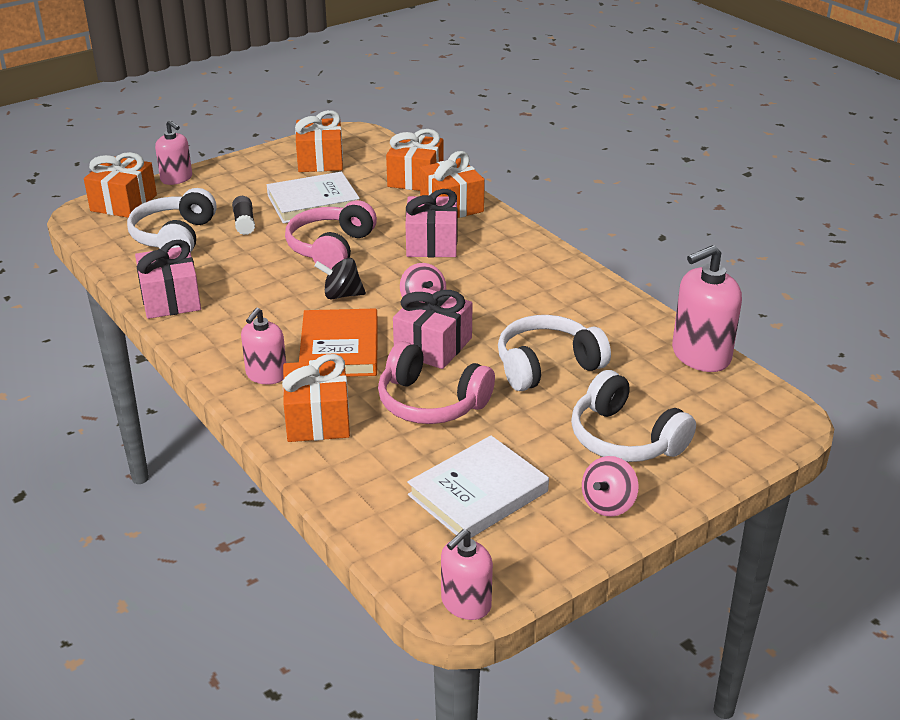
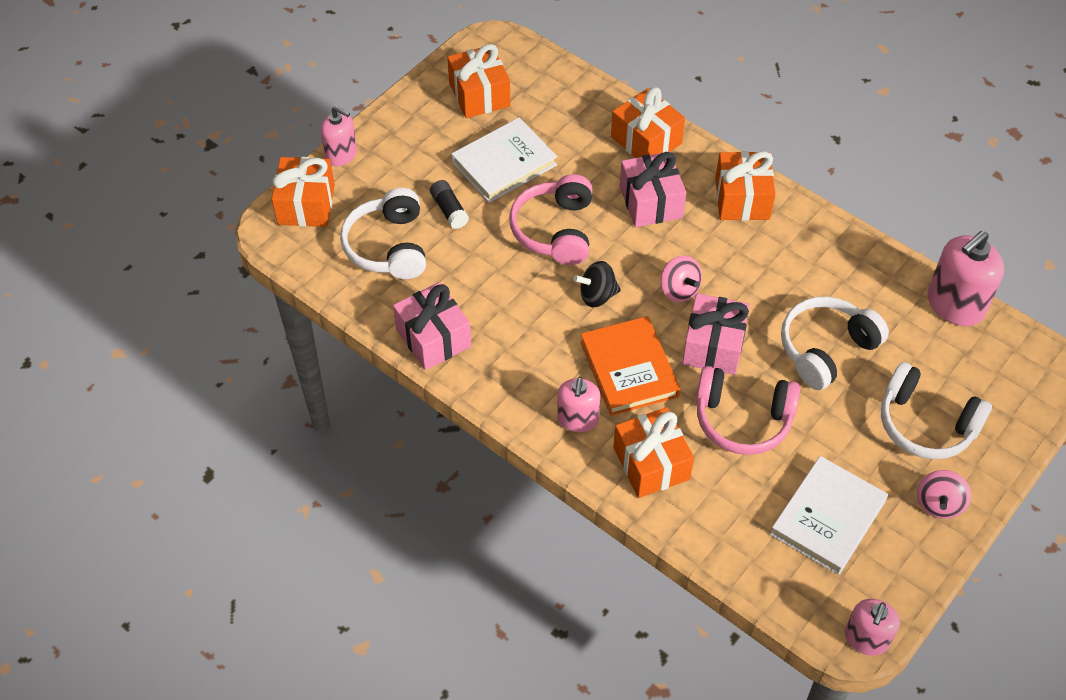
camera: 15 degrees left, 20 degrees up
orange gift [386,129,444,191] -> orange gift moved to [715,151,775,221]

